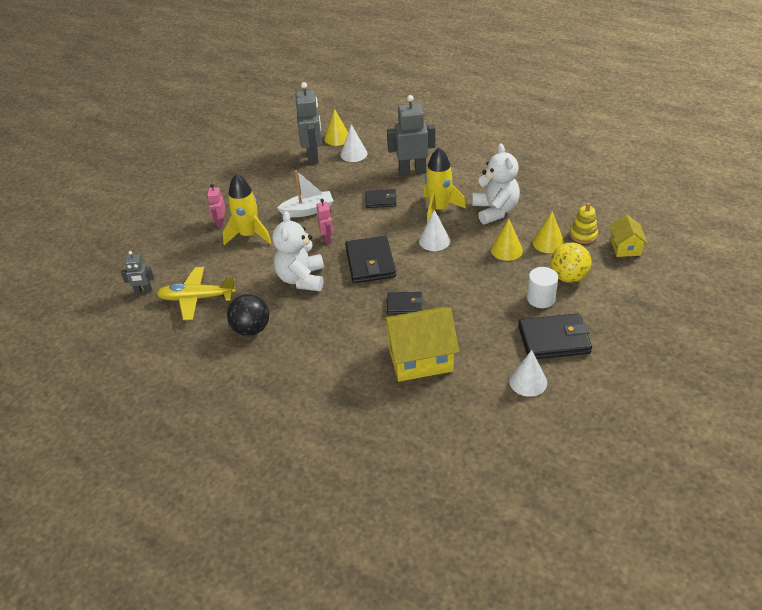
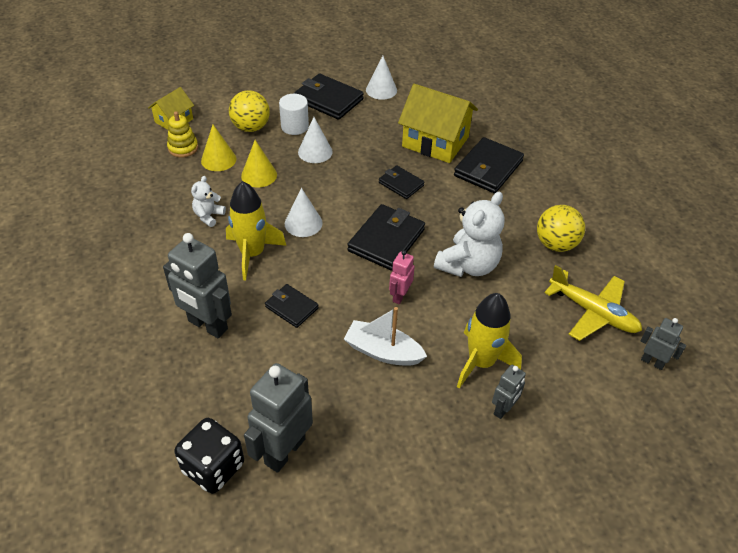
camera: 145 degrees left, 5 degrees up
pink robot [207,184,226,228] -> grey robot [492,365,526,419]
black ball [227,294,269,336] -> yellow ball [537,205,585,252]
yellow cone [324,109,348,146] -> black dice [174,418,244,494]
white cone [340,124,368,162] -> white cone moved to [298,117,333,163]
white teddy bear [472,143,520,225] -> white teddy bear [191,176,226,227], size x0.51
none -> black wallet [454,137,524,193]

